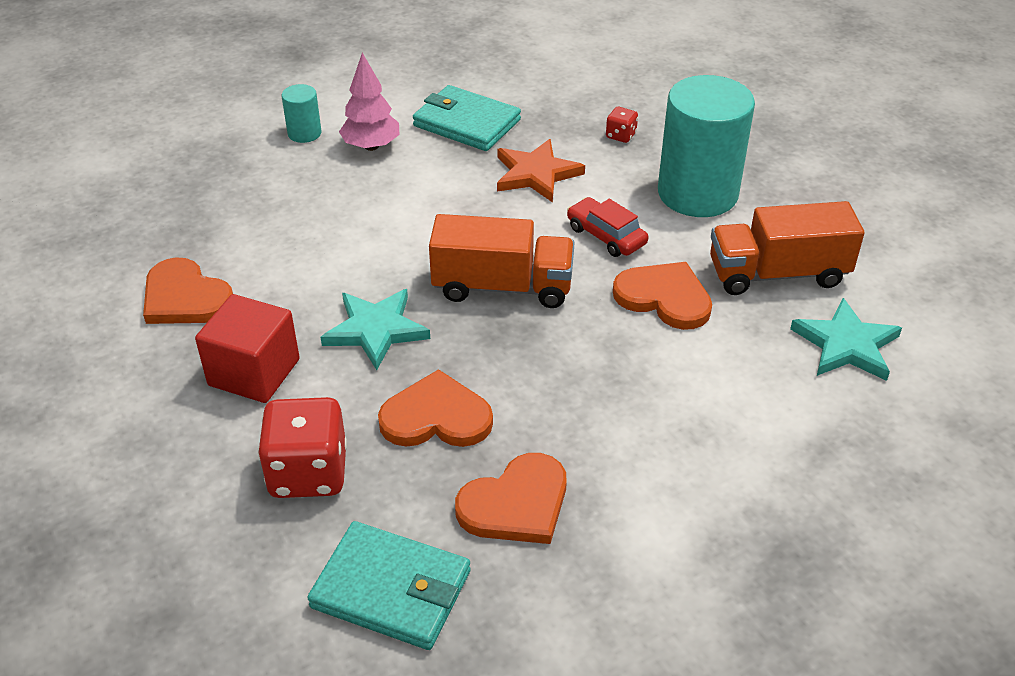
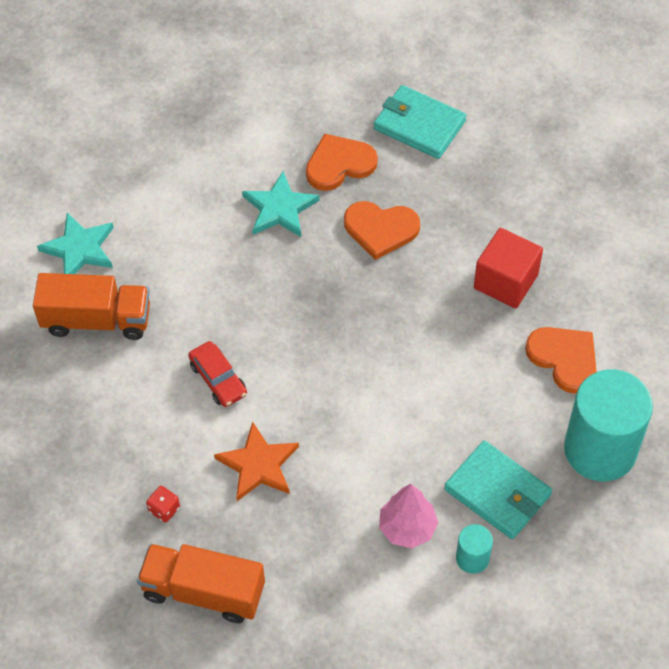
camera: 170 degrees left, 15 degrees up
red dice [258,397,347,498] -> none
turquoise star [320,289,430,370] -> turquoise star moved to [242,171,320,237]
turquoise wallet [413,85,521,151] -> turquoise wallet moved to [444,440,552,539]
orange truck [429,214,574,308] -> orange truck moved to [137,544,265,623]
orange heart [613,262,712,330] -> none
turquoise cylinder [658,75,755,217] -> turquoise cylinder moved to [564,369,653,481]

